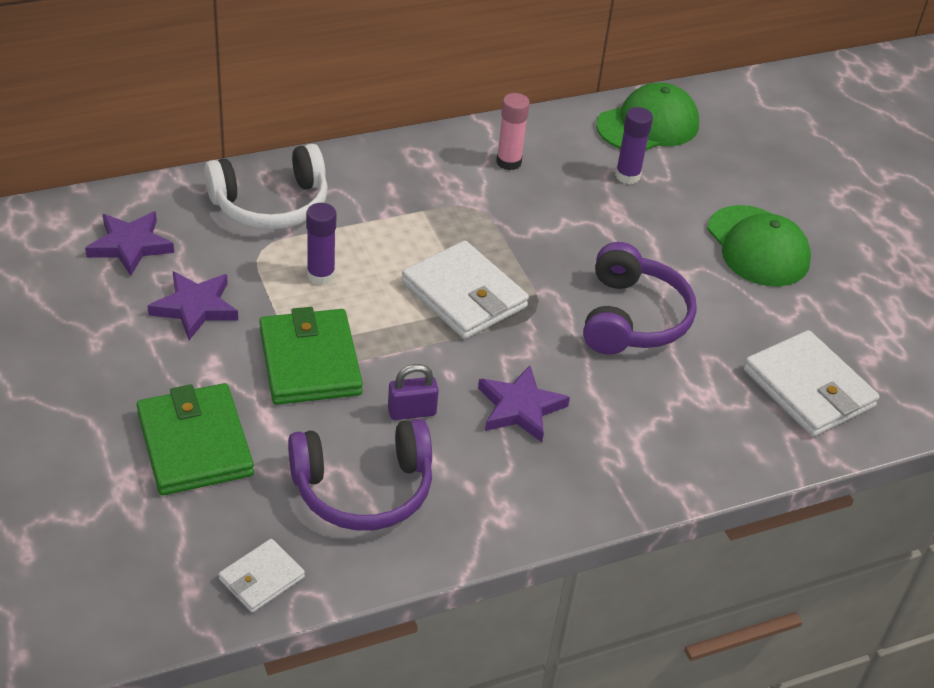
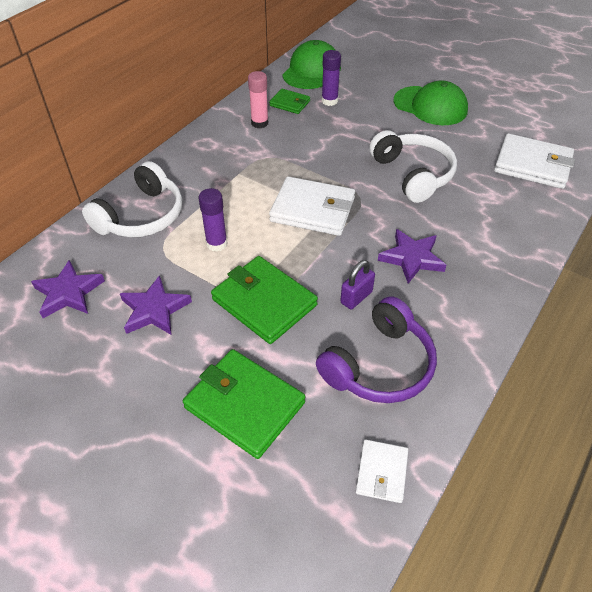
camera: 30 degrees left, 5 degrees up
purple headphones [583,242,697,355] -> white headphones [369,130,457,203]
none -> green wallet [269,89,310,114]

